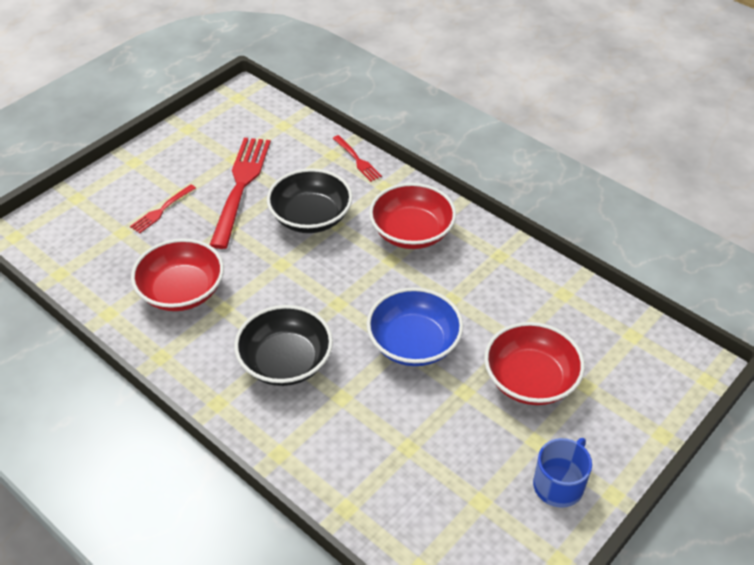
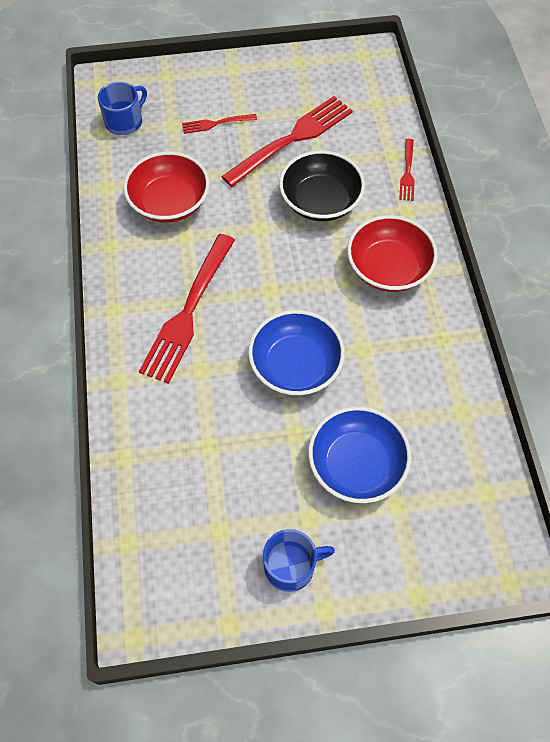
camera: 40 degrees right, 15 degrees up
black bowl [234,305,333,386] -> red fork [139,234,235,384]
red bowl [484,322,585,405] -> blue bowl [308,406,411,503]
none -> blue mug [98,82,147,135]

